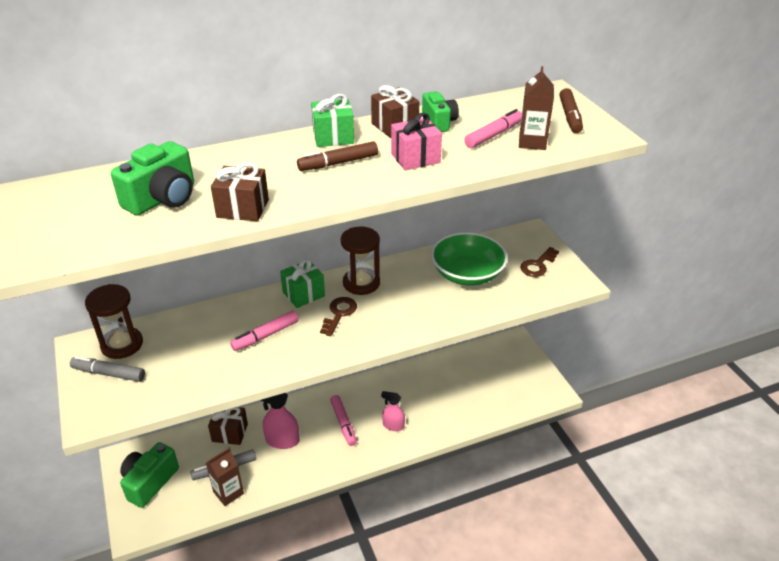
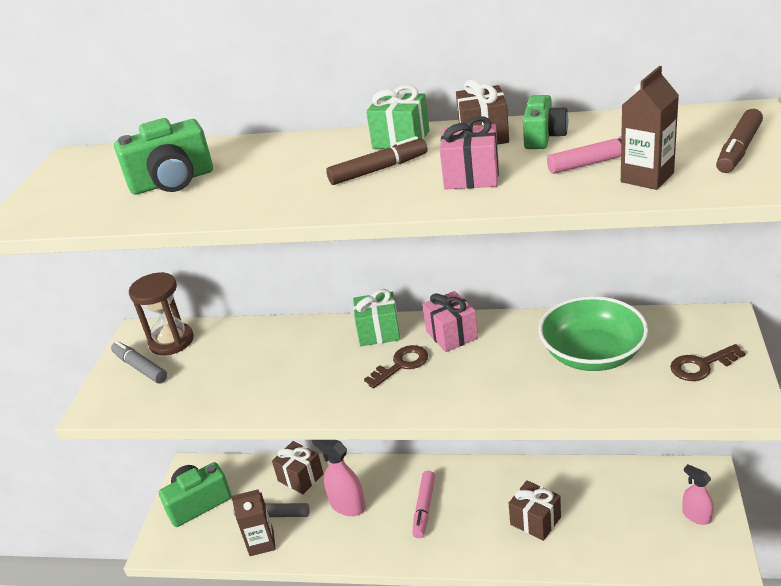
camera: 35 degrees right, 5 degrees down
brown gift [211,162,269,221] -> brown gift moved to [509,480,561,541]
pink marker [230,311,299,351] -> none
brown marker [297,141,378,171] -> brown marker turned 150 degrees clockwise [326,136,427,185]
brown hourglass [341,226,380,295] -> pink gift [422,291,478,352]
pink spray bottle [381,391,405,431] -> pink spray bottle moved to [682,464,713,525]

